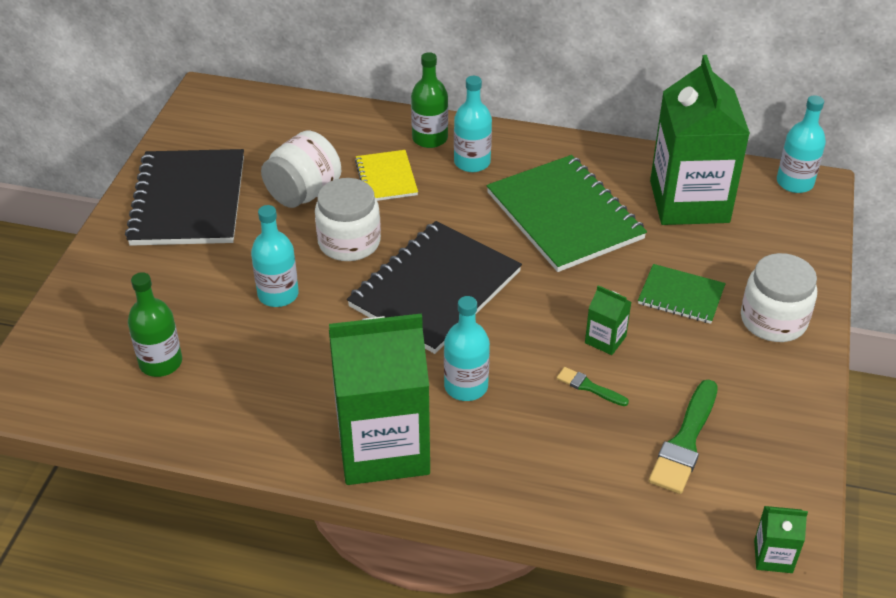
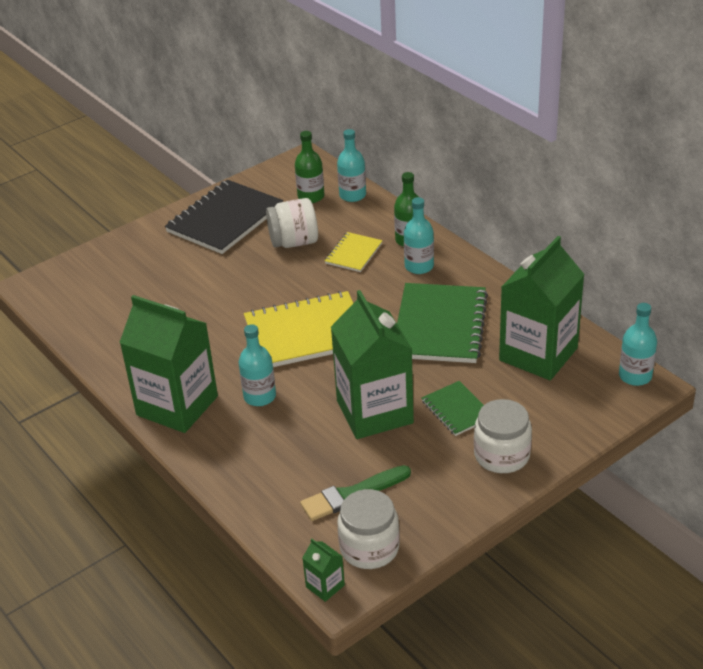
camera: 40 degrees right, 5 degrees down
green bottle [128,272,182,377] -> green bottle moved to [295,131,324,203]
turquoise bottle [251,205,299,307] -> turquoise bottle moved to [337,129,366,202]
white jar [315,178,381,261] -> white jar moved to [337,489,400,569]
black notebook [347,221,522,354] -> yellow notebook [244,291,353,367]
green brush [557,367,629,406] -> none
green carton [585,285,631,355] -> green carton [331,290,414,439], size x2.49

